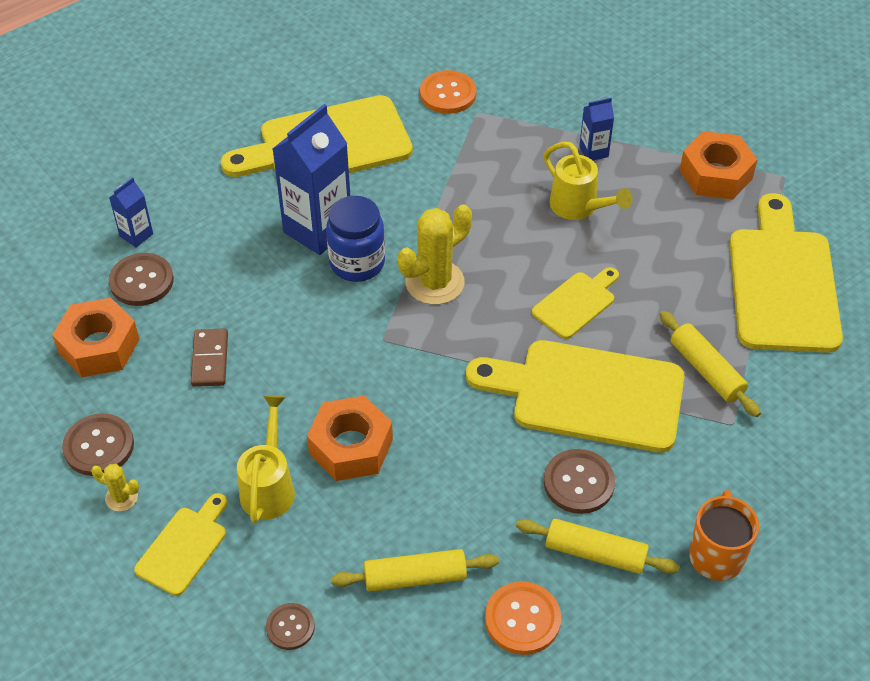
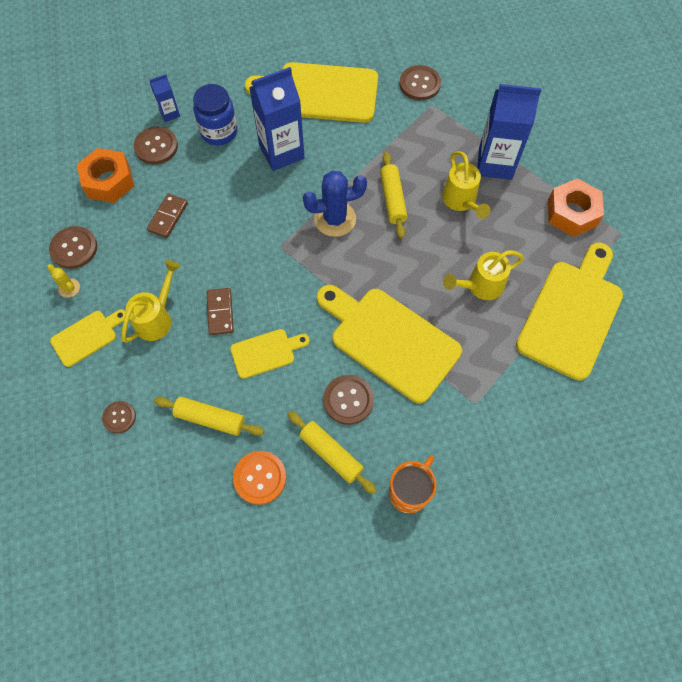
camera: 25 degrees right, 15 degrees up
orange nut [307,396,393,481] -> brown domino [207,288,234,335]
blue jar [326,196,385,282] -> blue jar moved to [193,84,237,146]
yellow cactus [398,204,472,305] -> blue cactus [303,170,367,237]
orange button [420,70,476,114] -> brown button [400,65,441,101]
yellow cutting board [532,267,619,339] -> yellow cutting board moved to [230,329,310,379]
blue carton [579,98,614,161] -> blue carton [478,84,541,180], size x2.07
yellow rolling pin [659,311,761,417] -> yellow rolling pin moved to [380,152,408,239]
none -> yellow watering can [443,250,524,300]

